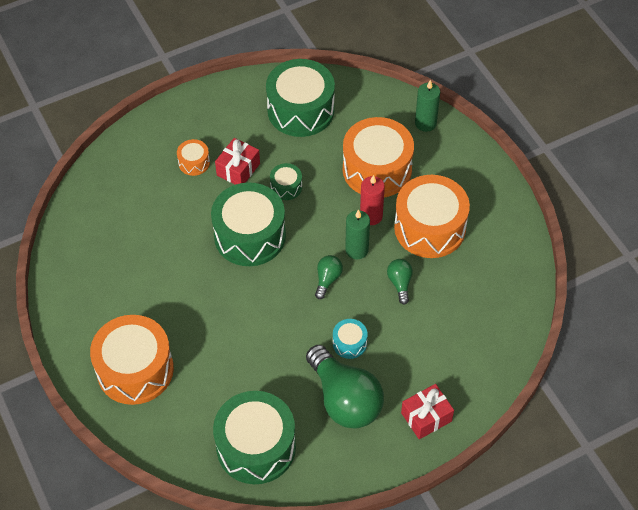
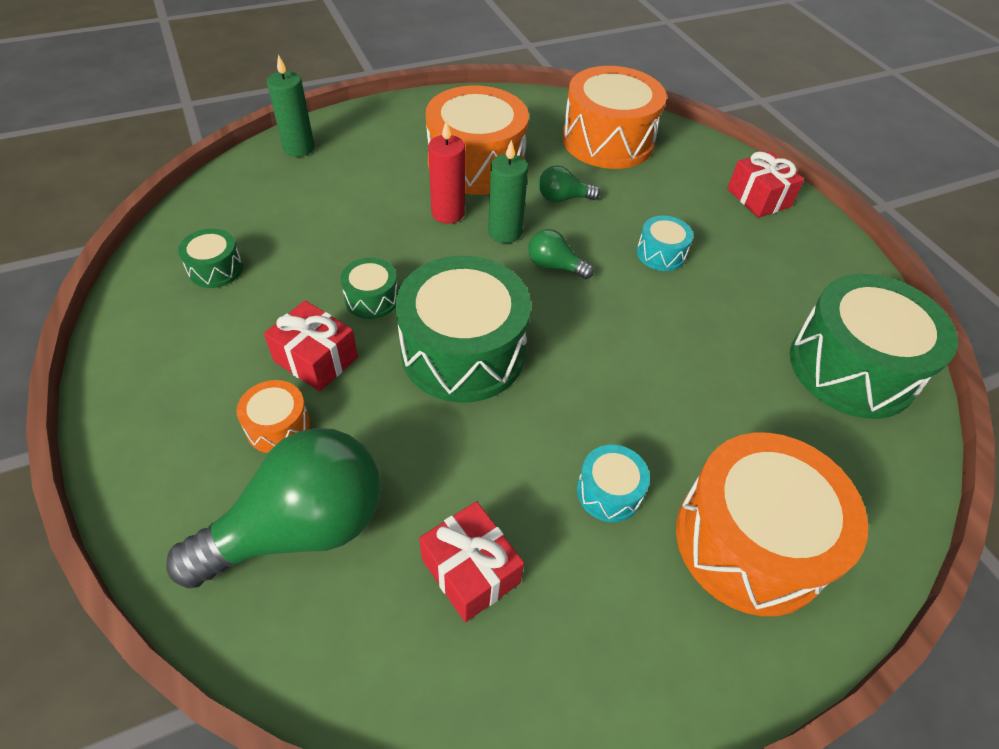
camera: 90 degrees left, 5 degrees down
green drum [266,59,335,137] -> green drum [178,229,243,288], size x0.46
green light bulb [306,345,384,429] -> green light bulb moved to [166,428,381,589]
orange drum [343,117,414,197] -> orange drum moved to [562,66,667,169]
none -> red gift [419,501,524,622]
none -> turquoise drum [577,445,650,522]

